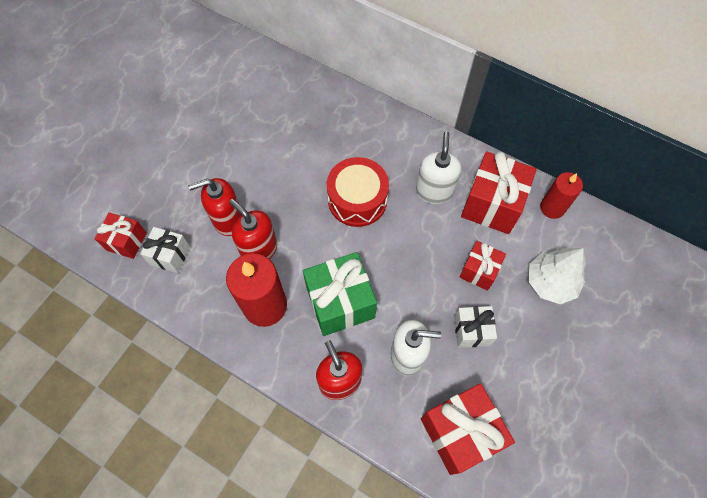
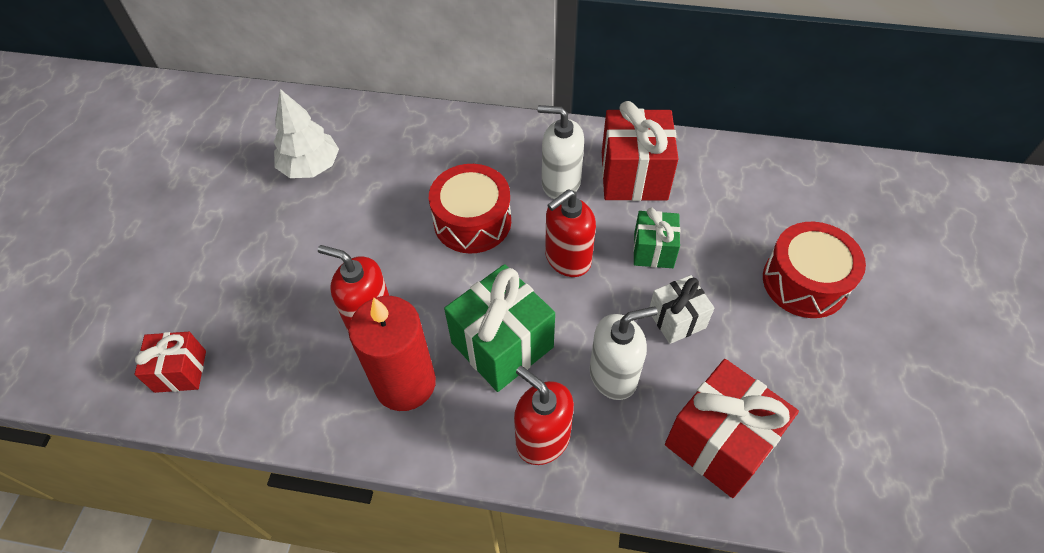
camera: 20 degrees left, 10 degrees down
white gift [140,227,190,273] -> none
red soap dispenser [188,178,242,236] -> red soap dispenser moved to [545,189,596,277]
white soap dispenser [416,131,461,204] -> white soap dispenser turned 60 degrees counterclockwise [537,105,584,199]
red gift [460,241,506,291] -> green gift [633,207,680,268]
white tree [528,248,586,304] -> white tree moved to [274,89,339,178]
red candle [540,172,583,219] -> none
none -> red drum [763,222,866,318]

